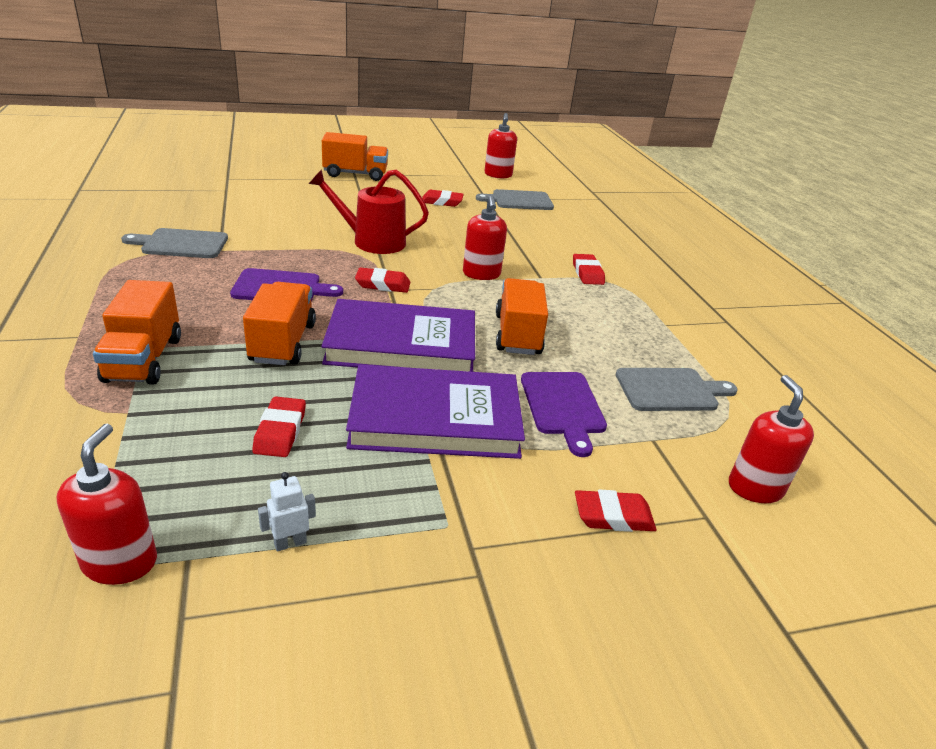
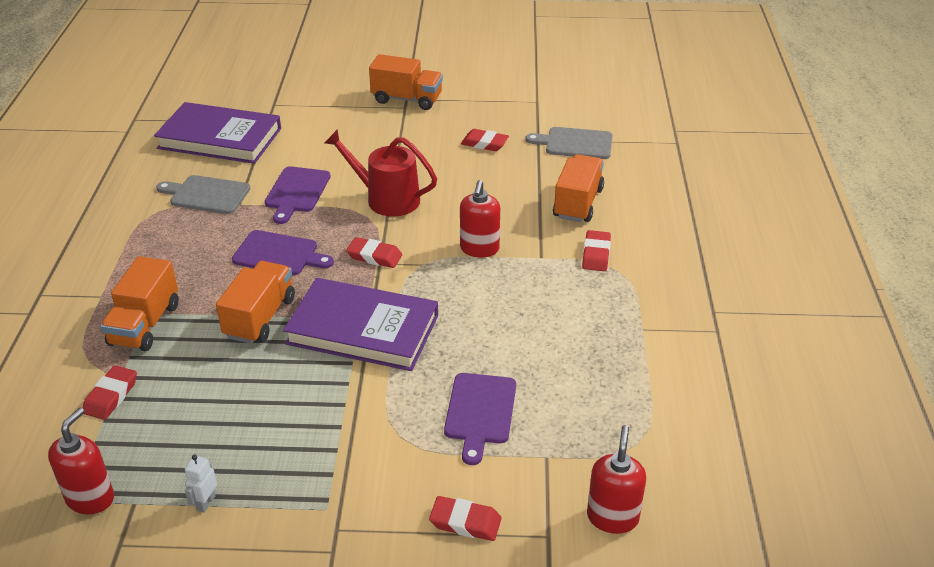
camera: 20 degrees right, 5 degrees up
red eraser [252,396,306,457] -> red eraser moved to [83,365,137,420]
white robot [258,472,316,552] -> white robot turned 60 degrees counterclockwise [185,455,217,513]
purple book [346,365,525,459] -> purple book moved to [154,102,281,164]
red soap dispenser [485,113,517,178] -> none
orange truck [496,278,548,355] -> orange truck moved to [553,154,604,222]
grey cutting board [616,368,738,411] -> none
none -> purple cutting board [265,166,331,224]

